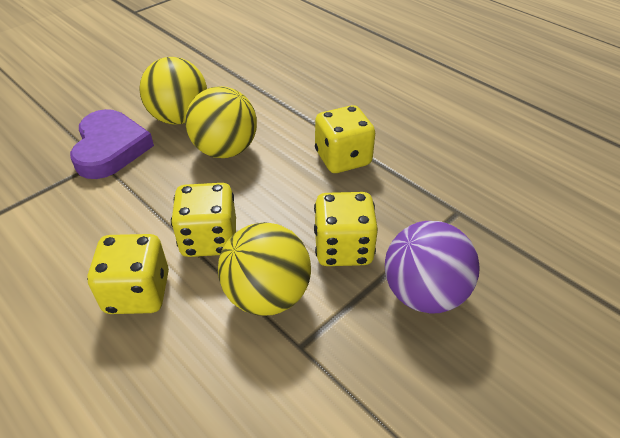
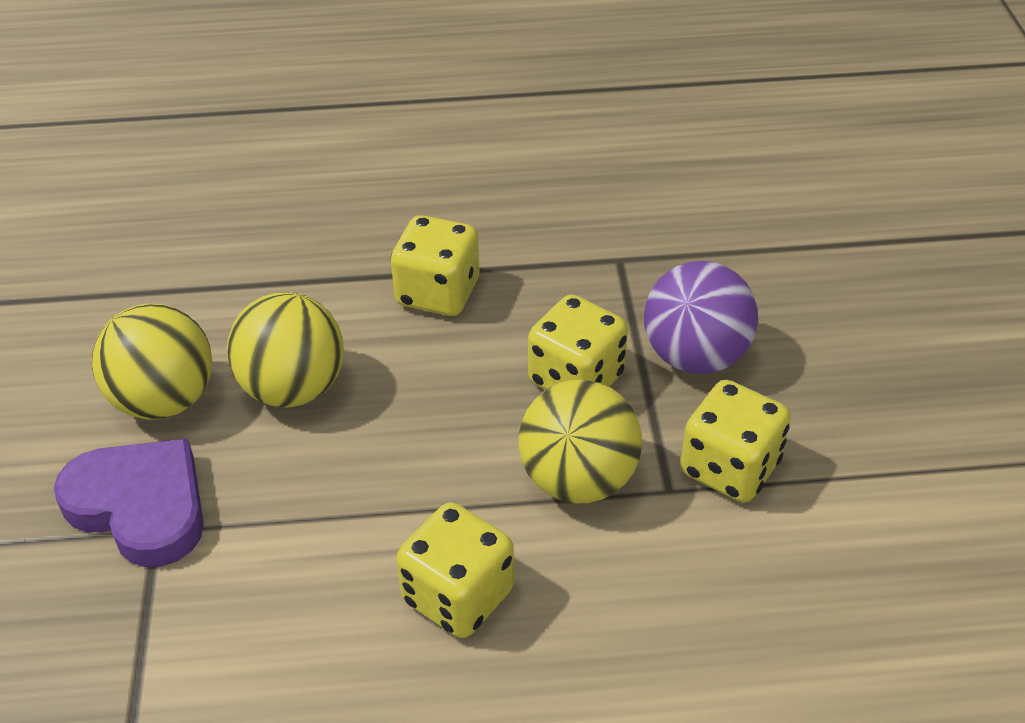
camera: 50 degrees left, 0 degrees up
yellow dice [171,183,236,257] -> yellow dice moved to [681,380,790,502]

